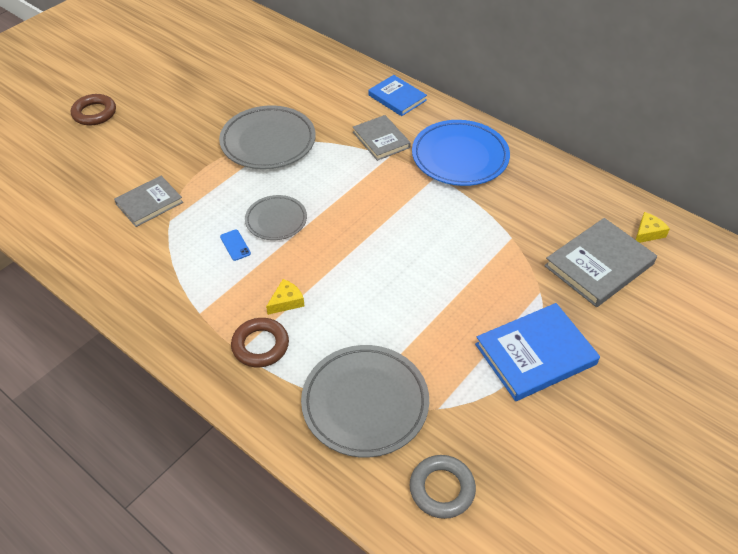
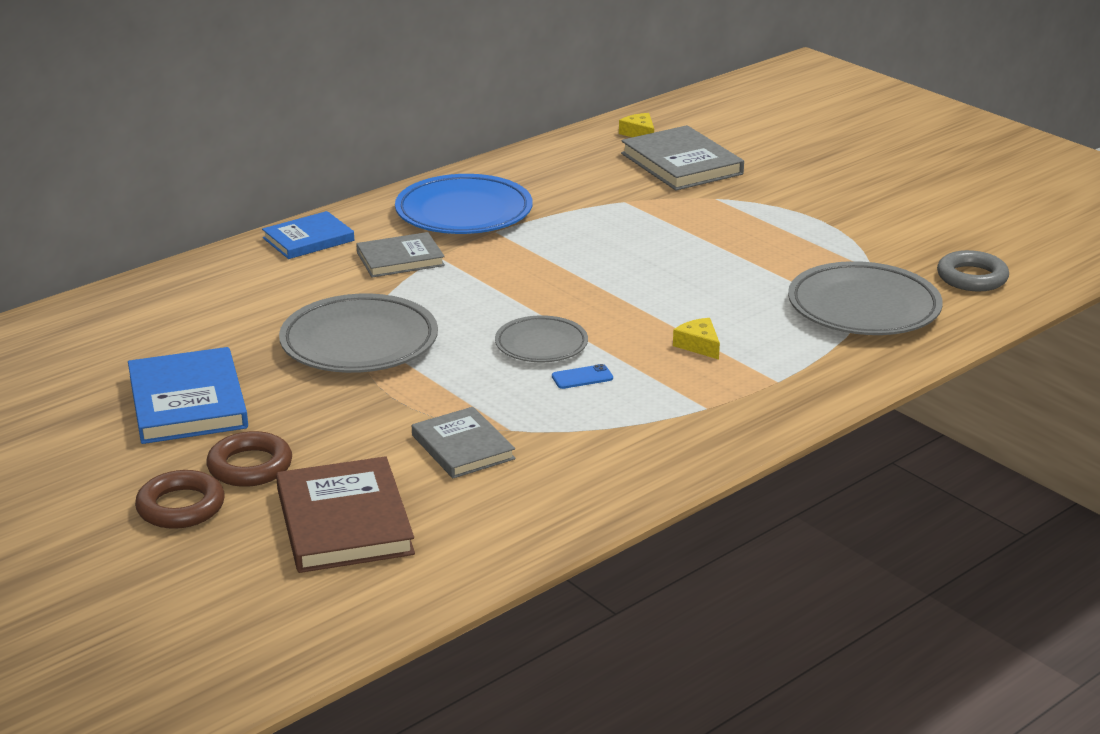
camera: 80 degrees left, 20 degrees down
brown ring [231,318,289,368] -> brown ring moved to [206,431,292,487]
blue book [475,303,600,401] -> blue book moved to [128,347,248,444]
none -> brown book [276,456,415,573]

